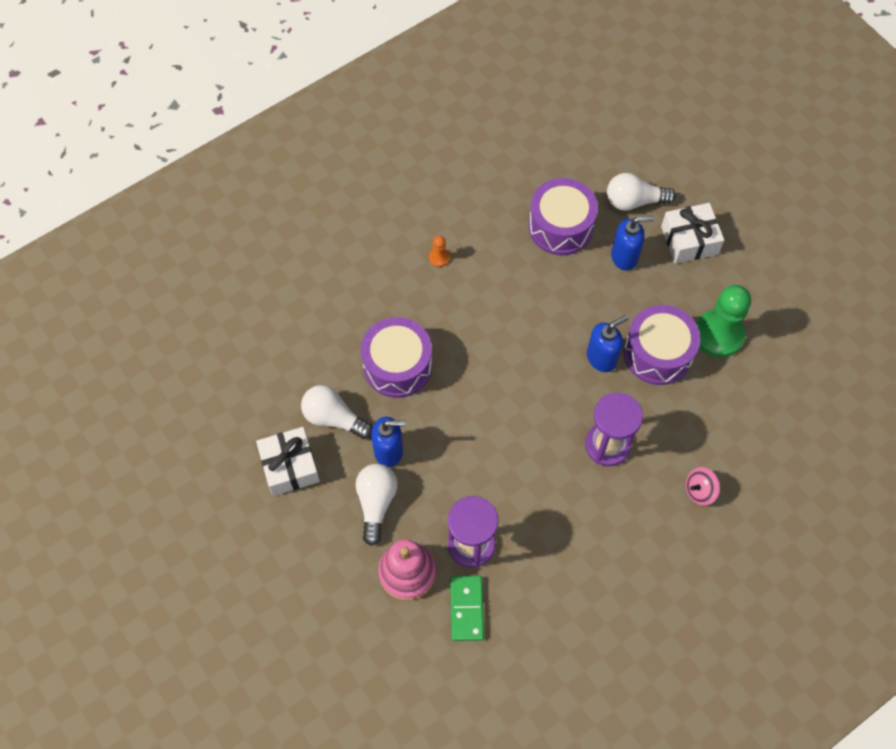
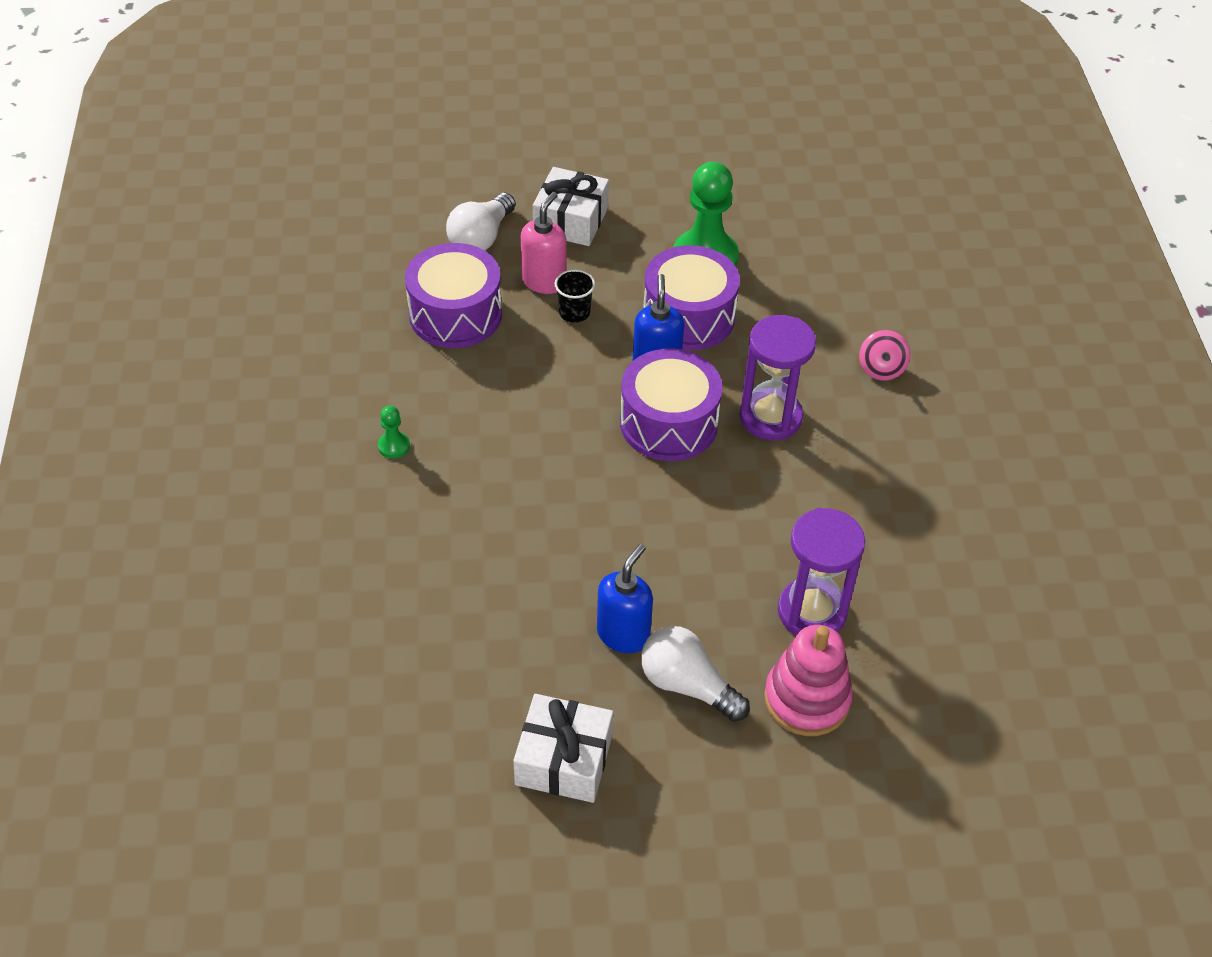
camera: 60 degrees left, 15 degrees down
white light bulb [301,385,373,439] -> none
purple drum [361,317,432,398] -> purple drum moved to [620,349,722,461]
orange pawn [429,236,450,267] -> green pawn [378,406,410,458]
green domino [450,576,484,641] -> none
blue soap dispenser [611,216,654,270] -> pink soap dispenser [521,192,567,294]
none -> black cup [555,269,595,323]

